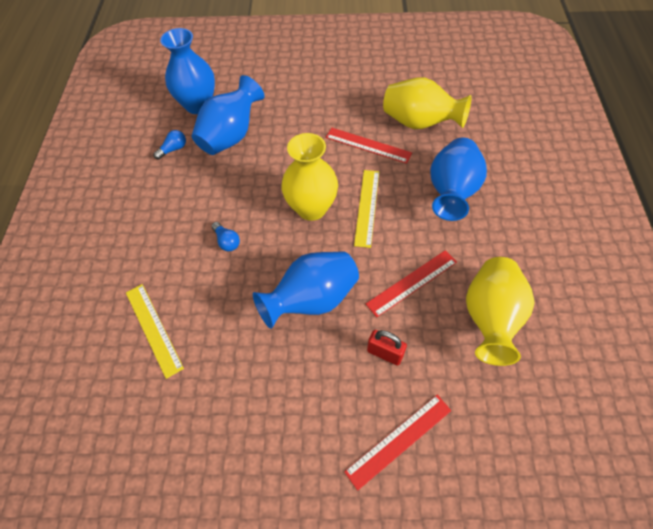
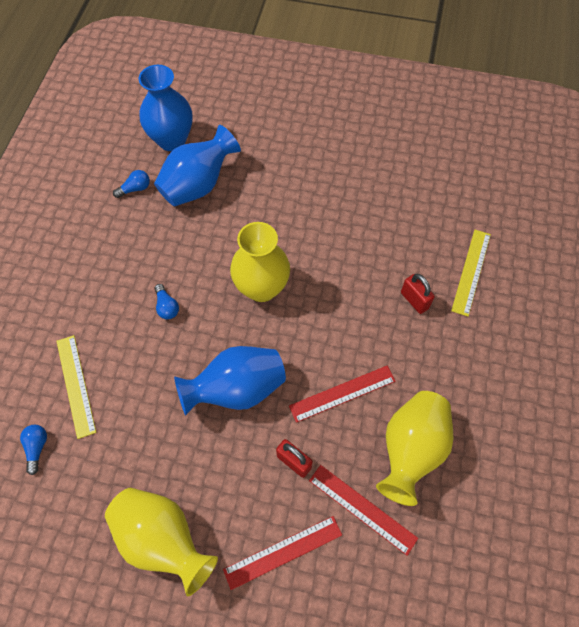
camera: 10 degrees right, 5 degrees up
red ruler [326,128,412,164] -> red ruler moved to [309,465,418,556]
yellow ruler [354,170,379,248] -> yellow ruler moved to [451,230,491,317]
yellow vase [383,78,471,129] -> yellow vase moved to [105,488,218,596]
blue vase [430,138,487,221] -> red padlock [401,274,435,314]
none -> blue light bulb [20,425,47,475]

